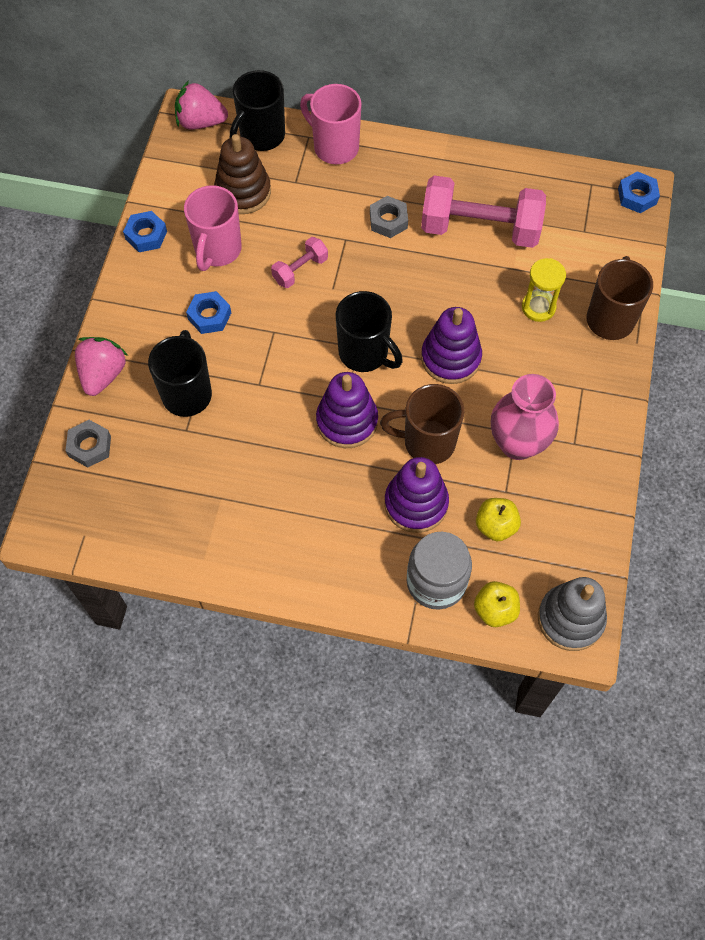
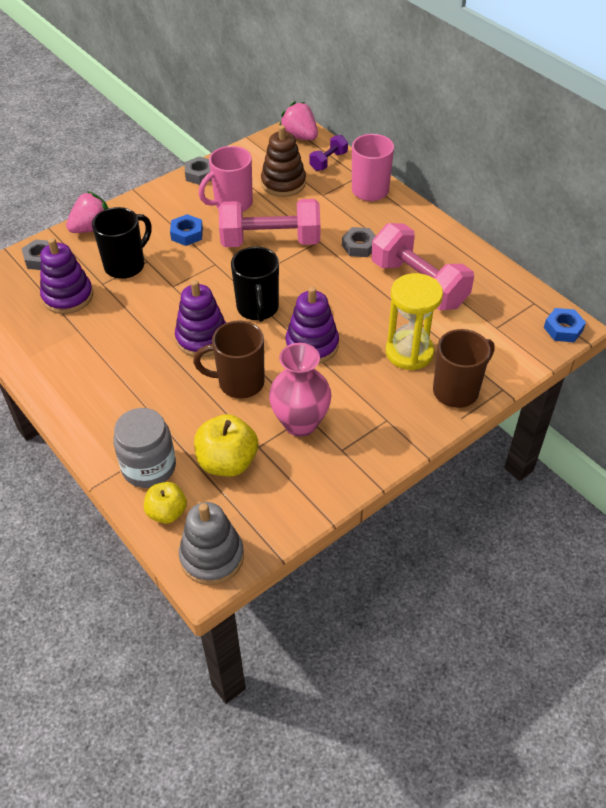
camera: 40 degrees right, 15 degrees down
blue nut [123,211,167,252] -> grey nut [185,156,212,185]
black mug [230,70,285,151] -> purple dumbbell [309,135,348,171]
pink dumbbell [271,237,328,288] -> pink dumbbell [219,199,320,247], size x2.09
brown mug [380,384,464,464] -> brown mug turned 45 degrees counterclockwise [193,320,265,399]
purple stacking toy [384,457,449,533] -> purple stacking toy moved to [40,238,93,314]
yellow apple [476,498,521,541] -> yellow apple [194,414,258,477], size x1.56
yellow hourglass [522,258,566,322] -> yellow hourglass [386,273,443,370], size x1.54

